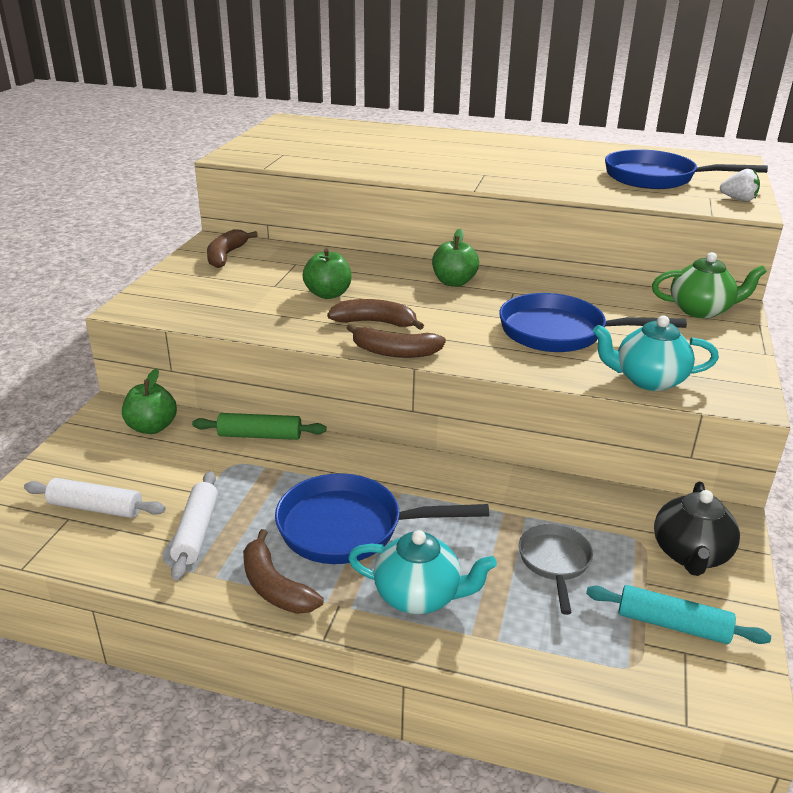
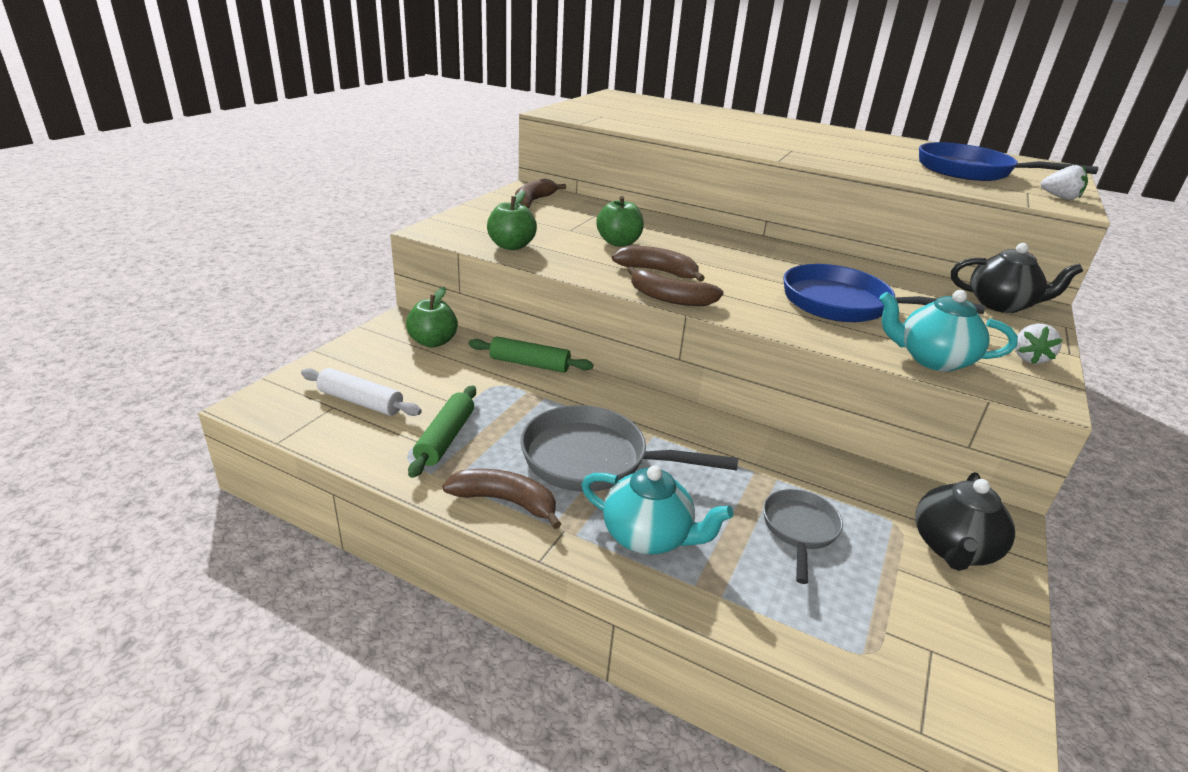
camera: 10 degrees right, 0 degrees up
white rolling pin [170,471,218,581] -> green rolling pin [408,386,476,478]
brown banana [243,529,324,614] -> brown banana turned 135 degrees clockwise [442,469,561,529]
blue pan [275,473,489,564] -> grey pan [520,405,738,492]
green apple [432,228,479,287] -> green apple moved to [487,190,537,250]
turquoise rolling pin [586,585,771,644] -> none
green teapot [652,252,767,318] -> black teapot [951,243,1083,313]
none -> white strawberry [1015,324,1062,364]

